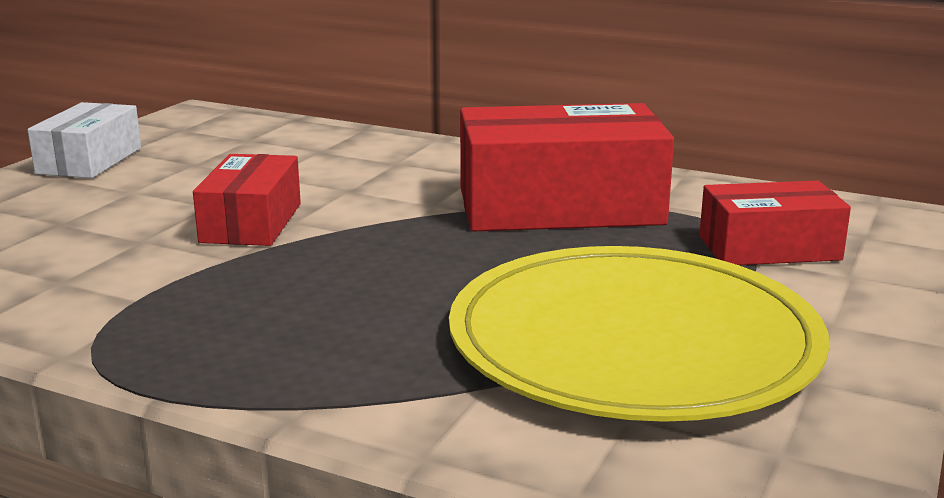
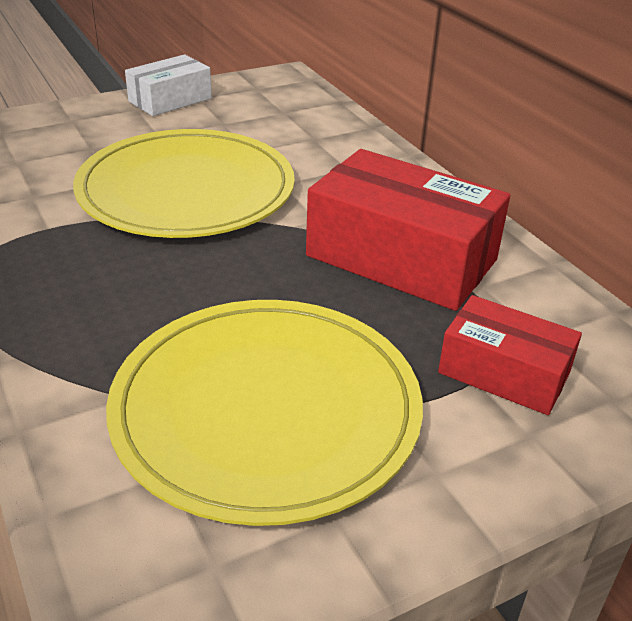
camera: 35 degrees right, 15 degrees up
red box [193,154,301,246] -> yellow plate [73,129,295,238]

